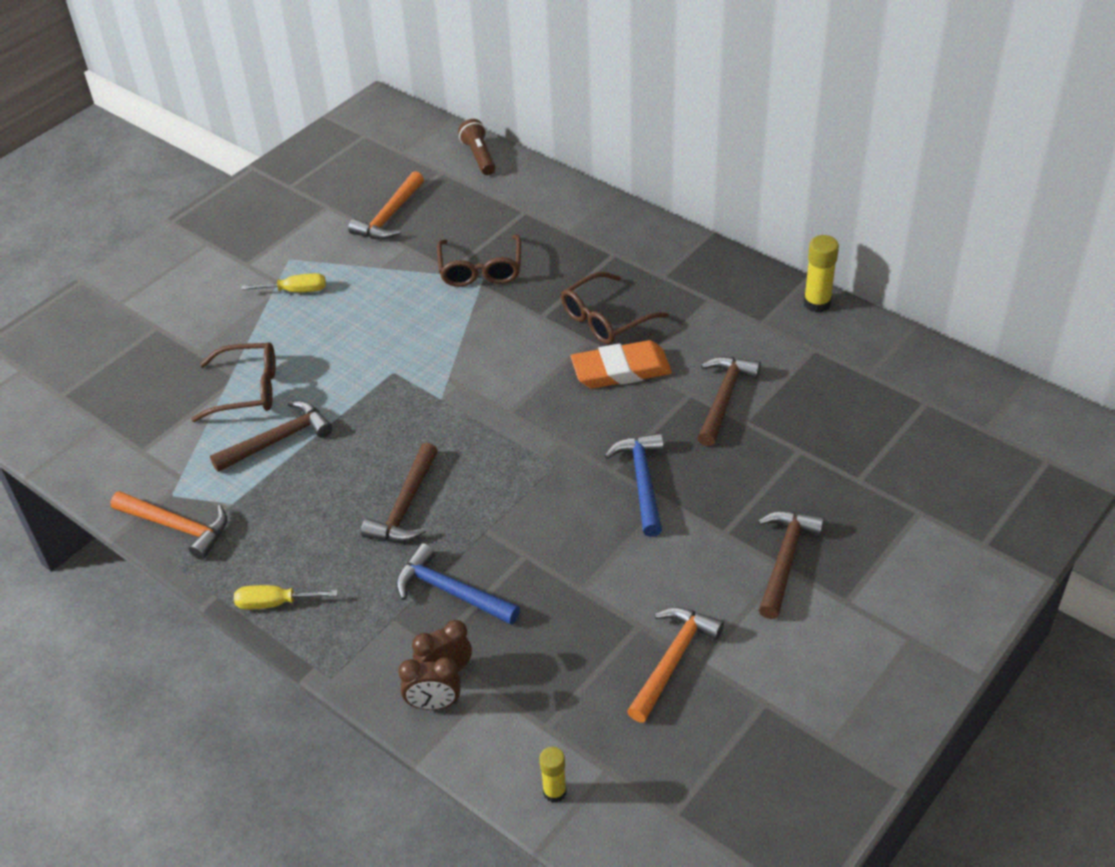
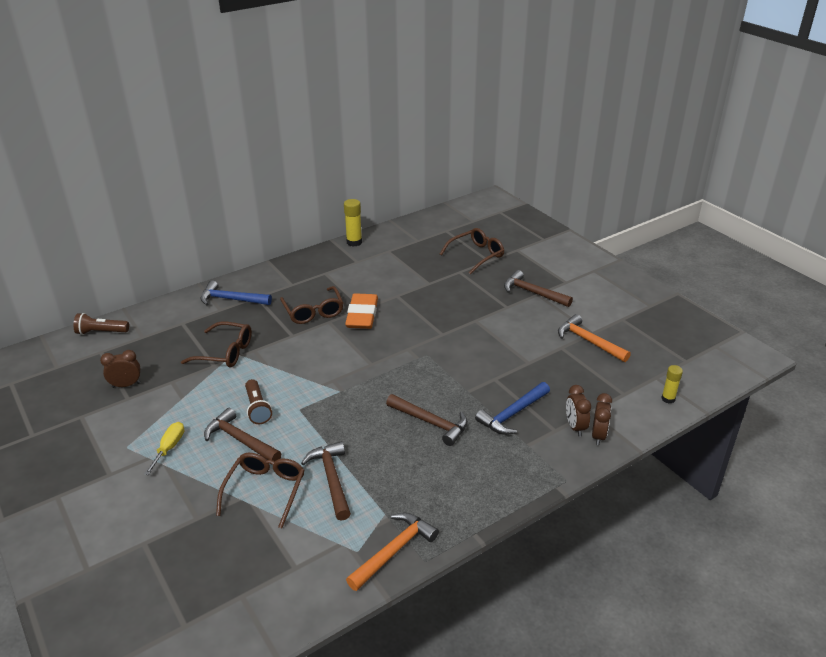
camera: 75 degrees left, 10 degrees down
yellow screwdriver [234,585,338,609] -> none
orange hammer [348,171,424,240] -> brown clock [100,350,140,388]
blue hammer [605,433,664,537] -> blue hammer moved to [200,281,272,305]
brown hammer [698,357,761,446] -> brown hammer moved to [204,408,282,461]
none -> brown flashlight [245,379,272,424]
none -> brown glasses [440,228,504,274]

